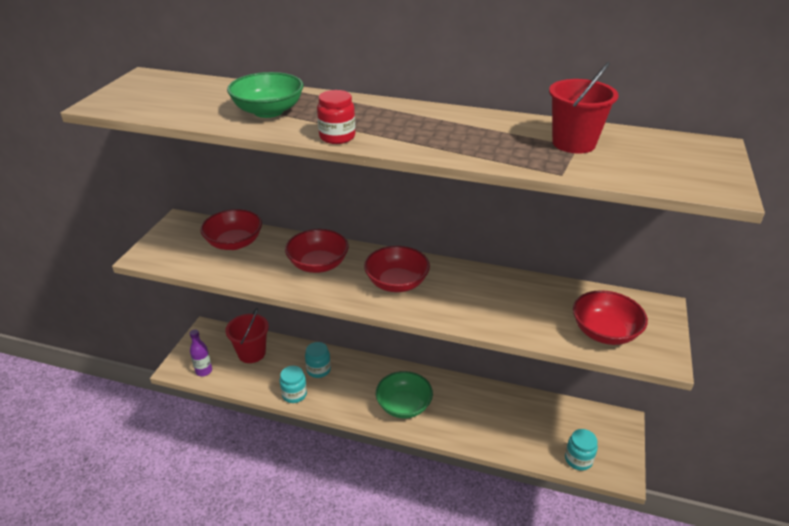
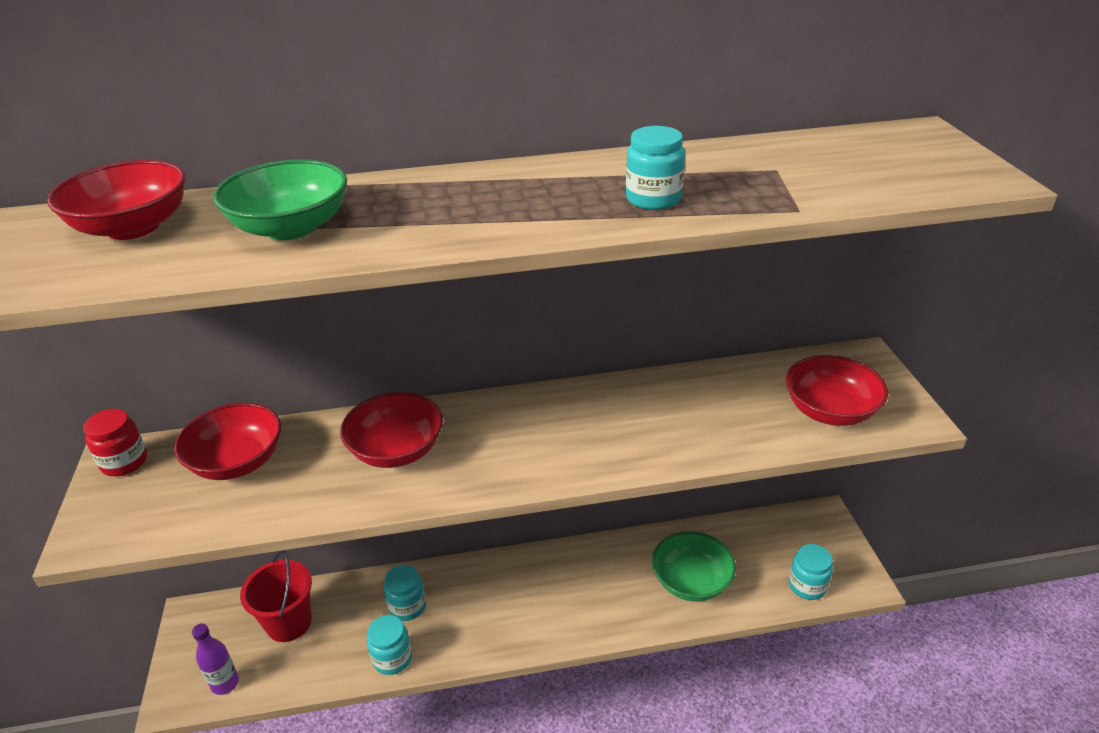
camera: 25 degrees left, 0 degrees up
red jar [317,90,355,144] -> red jar moved to [83,409,147,476]
red bowl [364,246,430,292] -> red bowl moved to [47,160,186,240]
green bowl [376,371,433,418] -> green bowl moved to [652,531,736,602]
red bucket [549,62,619,154] -> none
none -> turquoise jar [626,126,685,210]

